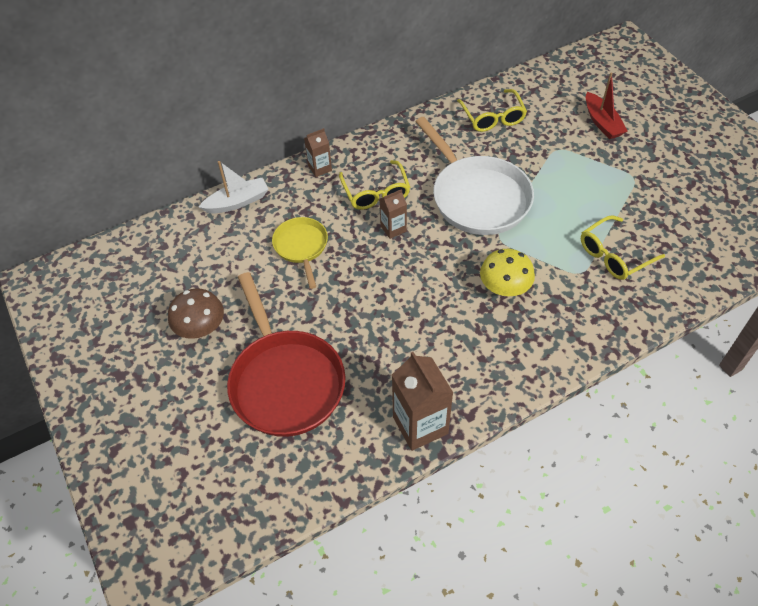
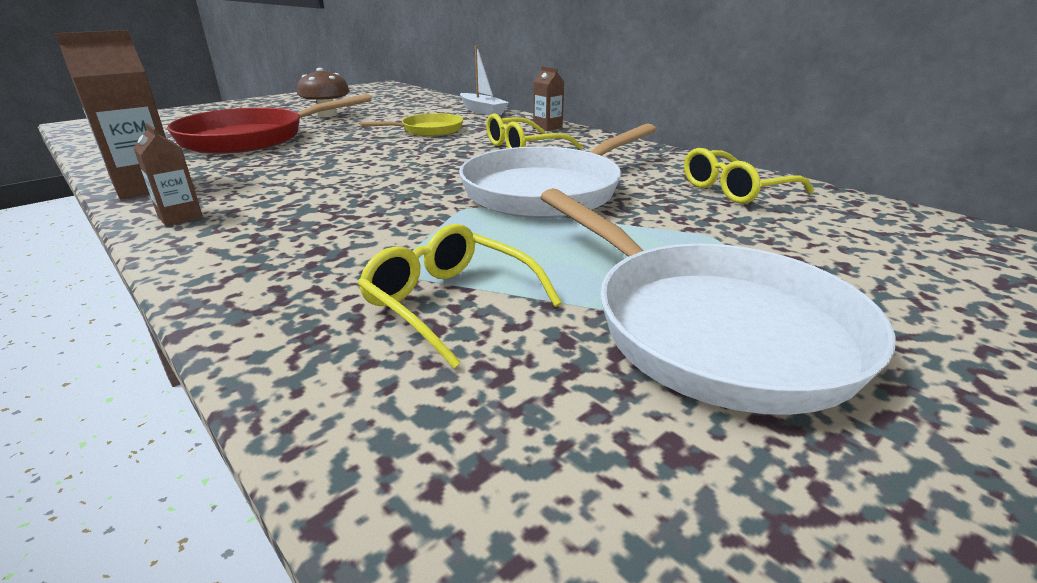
camera: 75 degrees right, 25 degrees down
brown carton [380,189,407,239] -> brown carton moved to [133,123,203,226]
yellow mushroom [480,249,535,296] -> none
red boat [586,72,628,139] -> none
none -> white pan [540,188,896,415]

